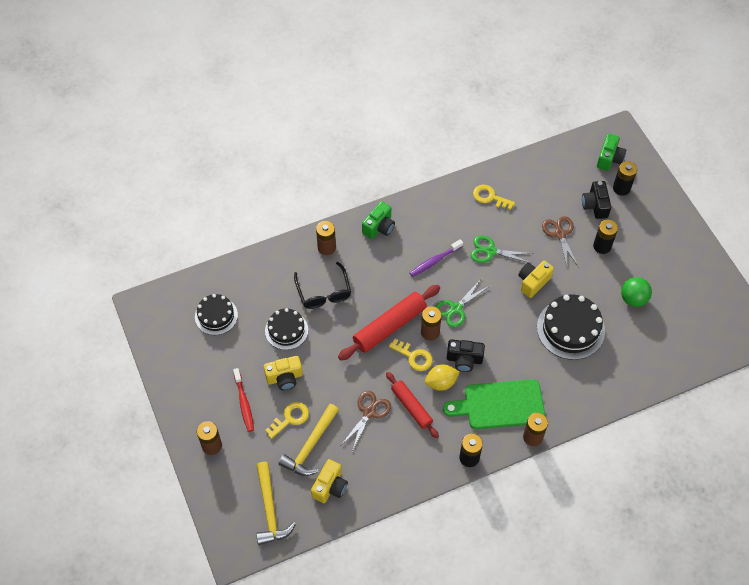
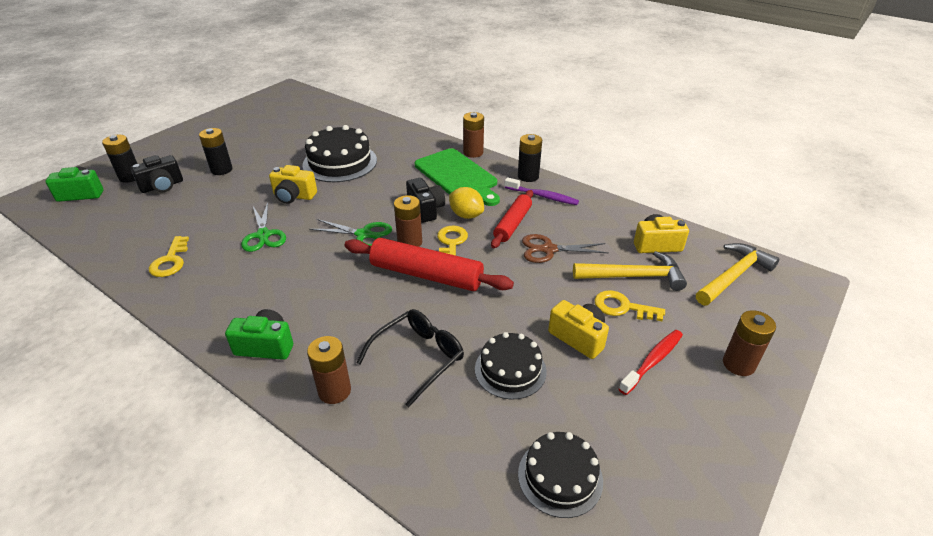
camera: 120 degrees left, 20 degrees down
purple toothbrush [410,239,463,277] -> purple toothbrush moved to [505,177,579,205]
brown scissors [542,216,579,269] -> none
green ball [621,277,652,307] -> none

